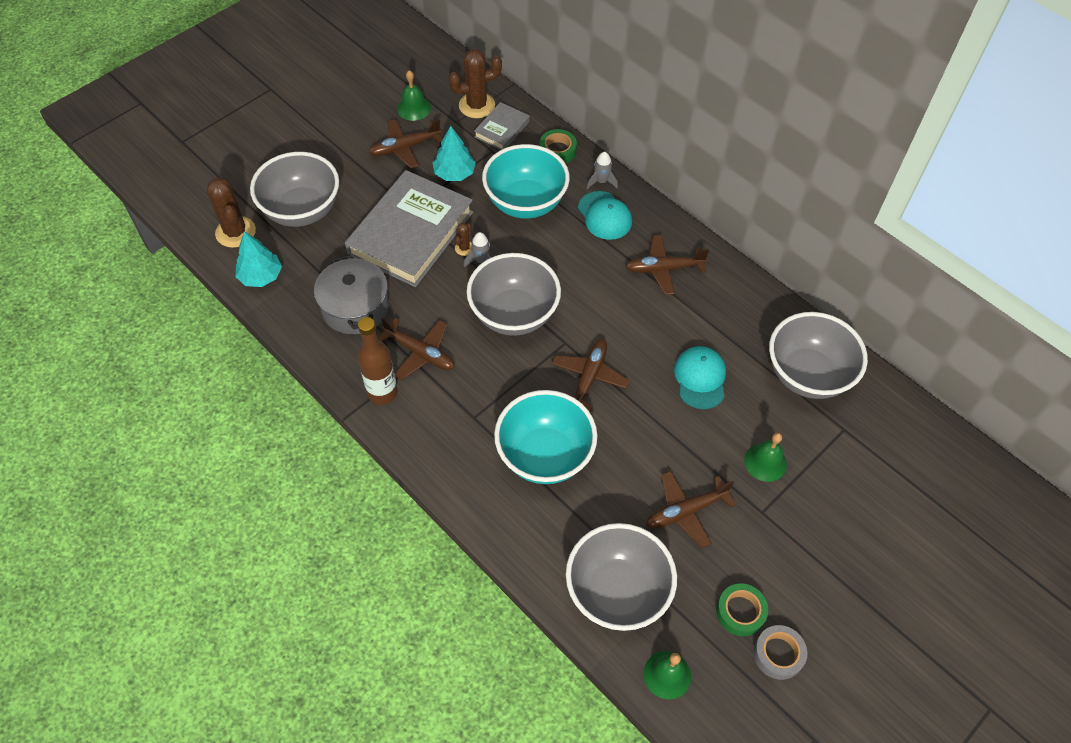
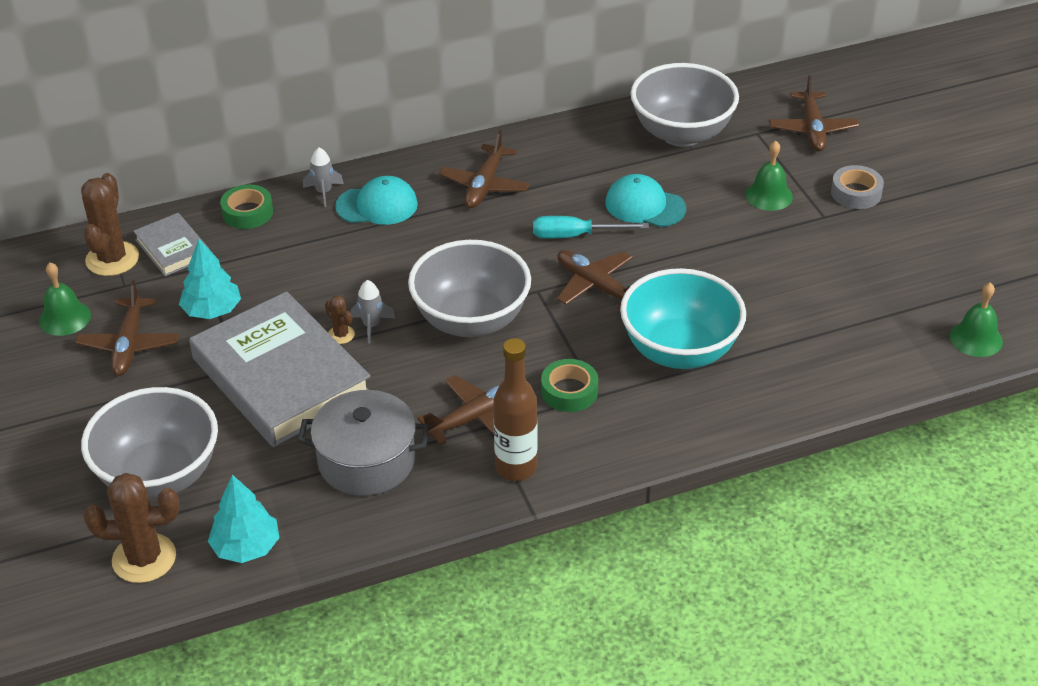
camera: 65 degrees left, 15 degrees down
turquoise bowl [482,144,570,219] -> none
grey bowl [566,523,677,631] -> none
brown plane [646,471,736,548] -> brown plane moved to [769,75,859,151]
green tape [716,583,768,636] -> green tape moved to [541,359,598,412]
grey tape [753,625,807,680] -> grey tape moved to [831,165,884,209]
none -> turquoise screwdriver [533,216,649,238]

